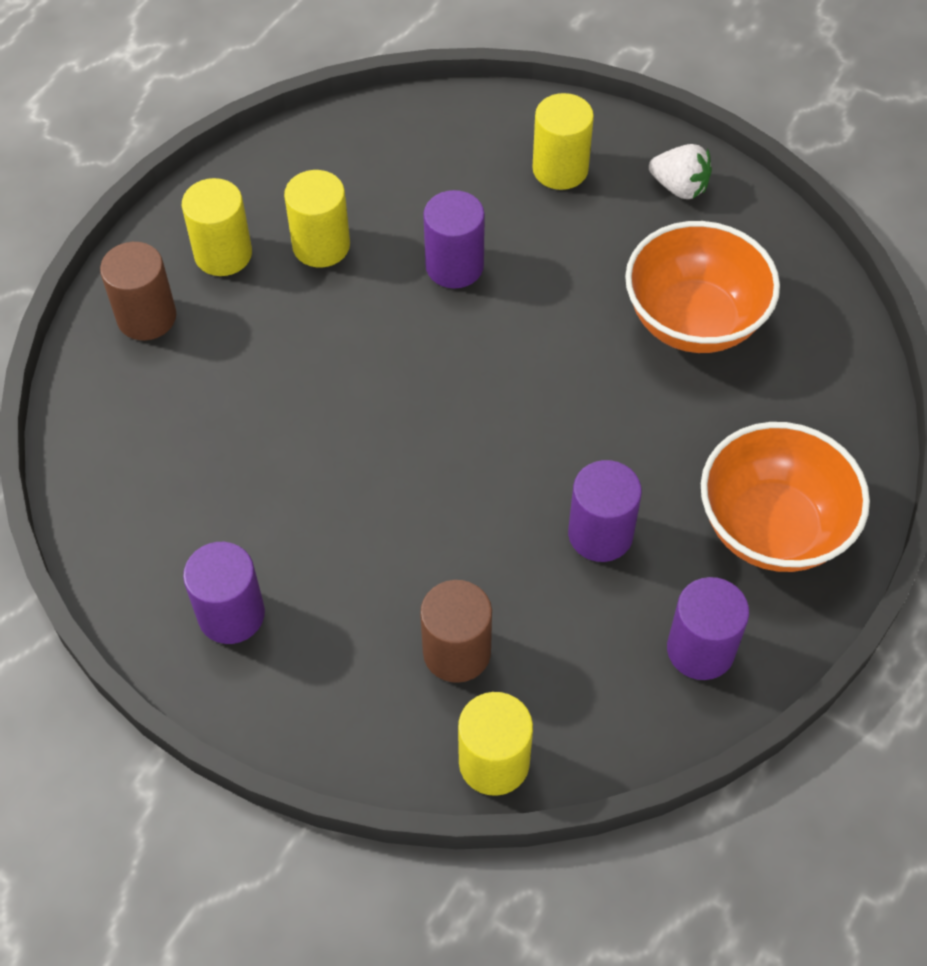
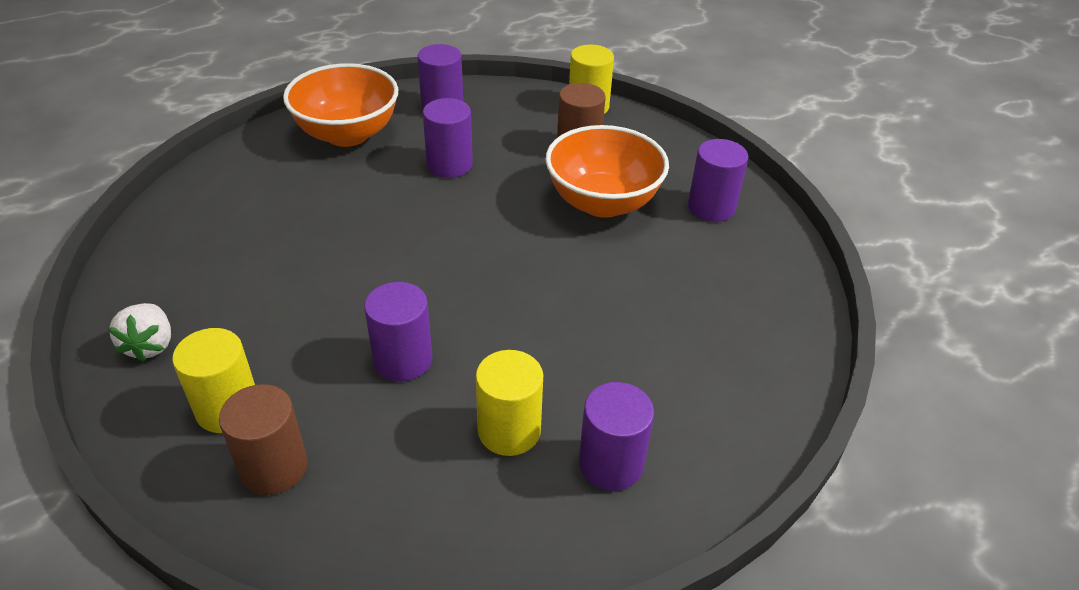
camera: 155 degrees left, 15 degrees down
brown cylinder [100,242,176,340] -> brown cylinder moved to [219,384,308,495]
yellow cylinder [182,178,252,276] -> purple cylinder [579,382,654,491]
orange bowl [625,221,780,353] -> orange bowl moved to [545,125,669,218]
white strawberry [649,144,712,199] -> white strawberry turned 150 degrees counterclockwise [108,303,171,362]

